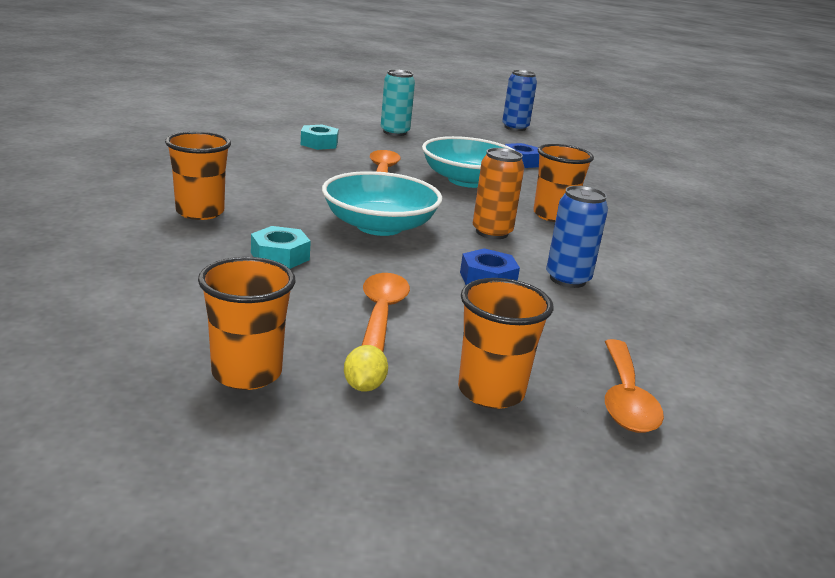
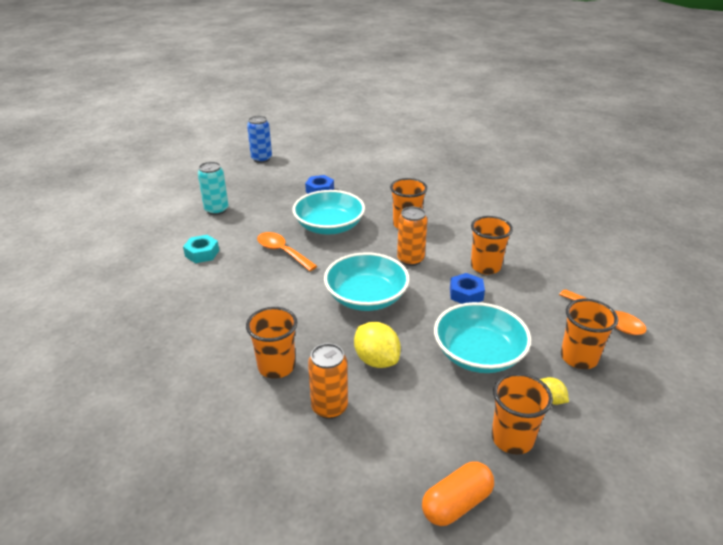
camera: 45 degrees left, 10 degrees up
turquoise nut [251,226,311,269] -> yellow lemon [354,322,401,368]
orange spoon [361,273,410,353] -> turquoise bowl [434,302,531,373]
blue can [546,186,608,288] -> orange cup [471,216,513,275]
none -> orange can [308,343,348,419]
none -> orange capsule [422,461,494,526]

